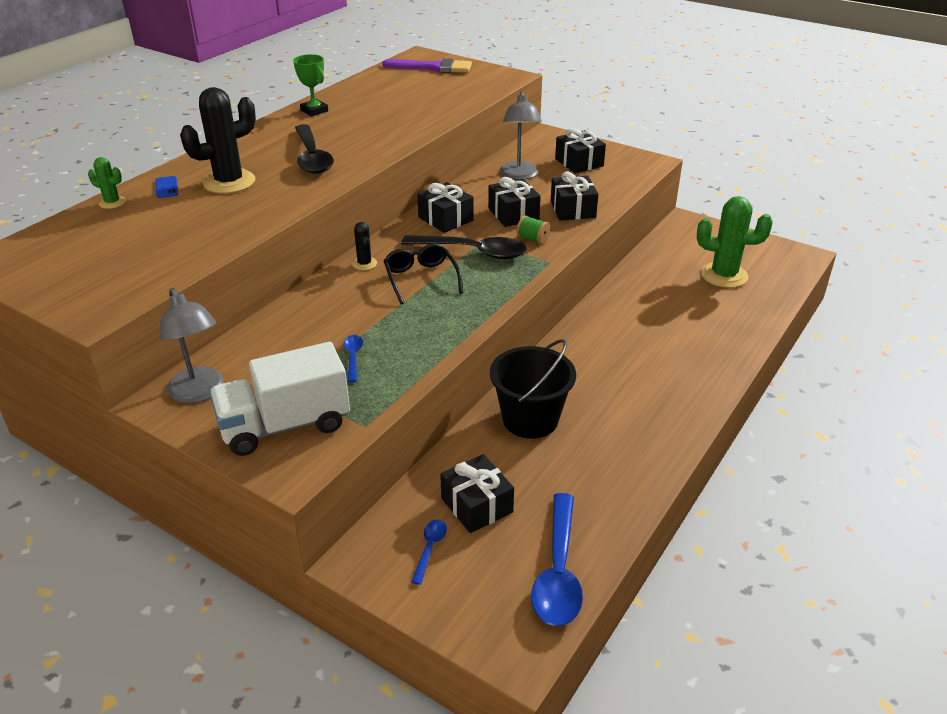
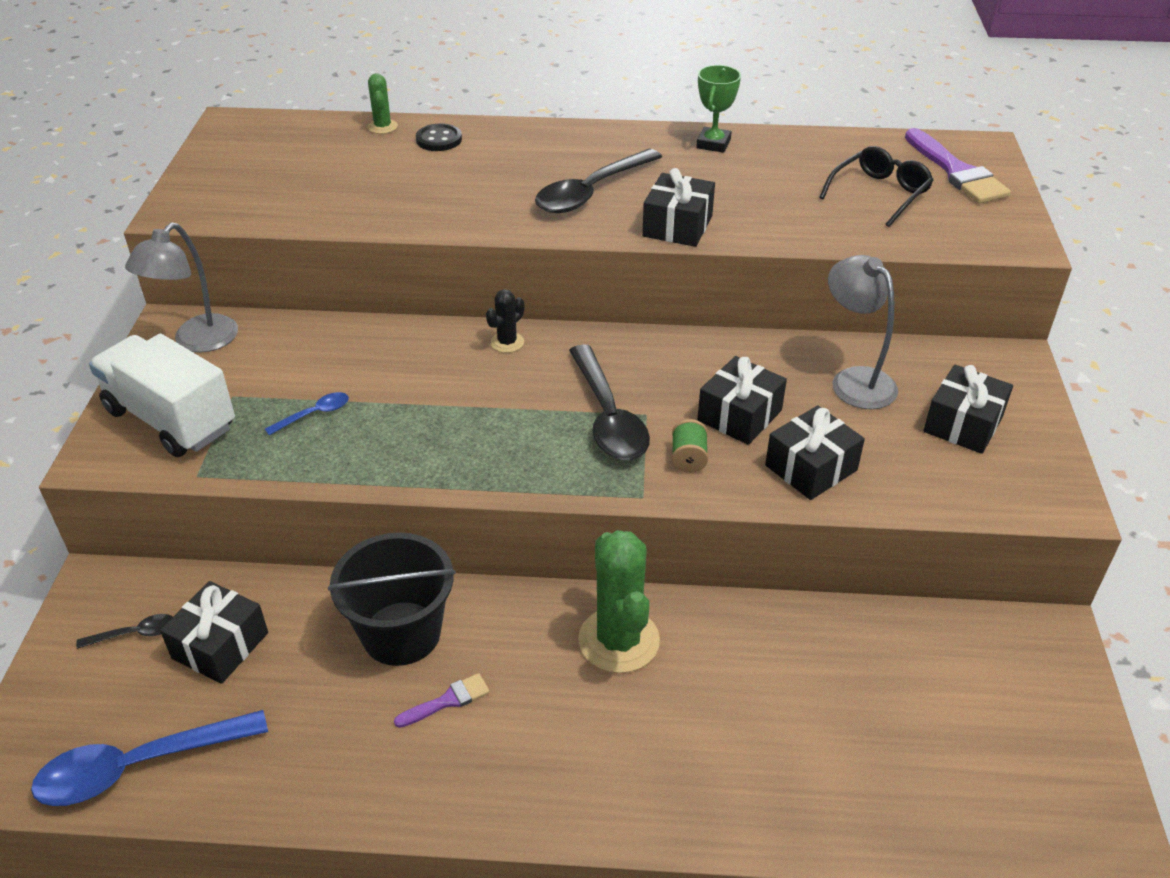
camera: 60 degrees right, 5 degrees up
blue phone [155,176,178,198] -> black button [416,123,462,151]
black cactus [180,87,256,194] -> none
black glasses [384,243,463,305] -> black glasses moved to [819,146,934,227]
blue spoon [411,519,447,585] -> black spoon [76,614,173,649]
black gift [417,182,474,233] -> black gift moved to [642,168,715,247]
grey lamp [500,91,542,180] -> grey lamp turned 90 degrees clockwise [828,255,898,409]
green cactus [697,196,773,288] -> green cactus moved to [578,530,660,673]
none -> purple brush [394,673,490,728]

